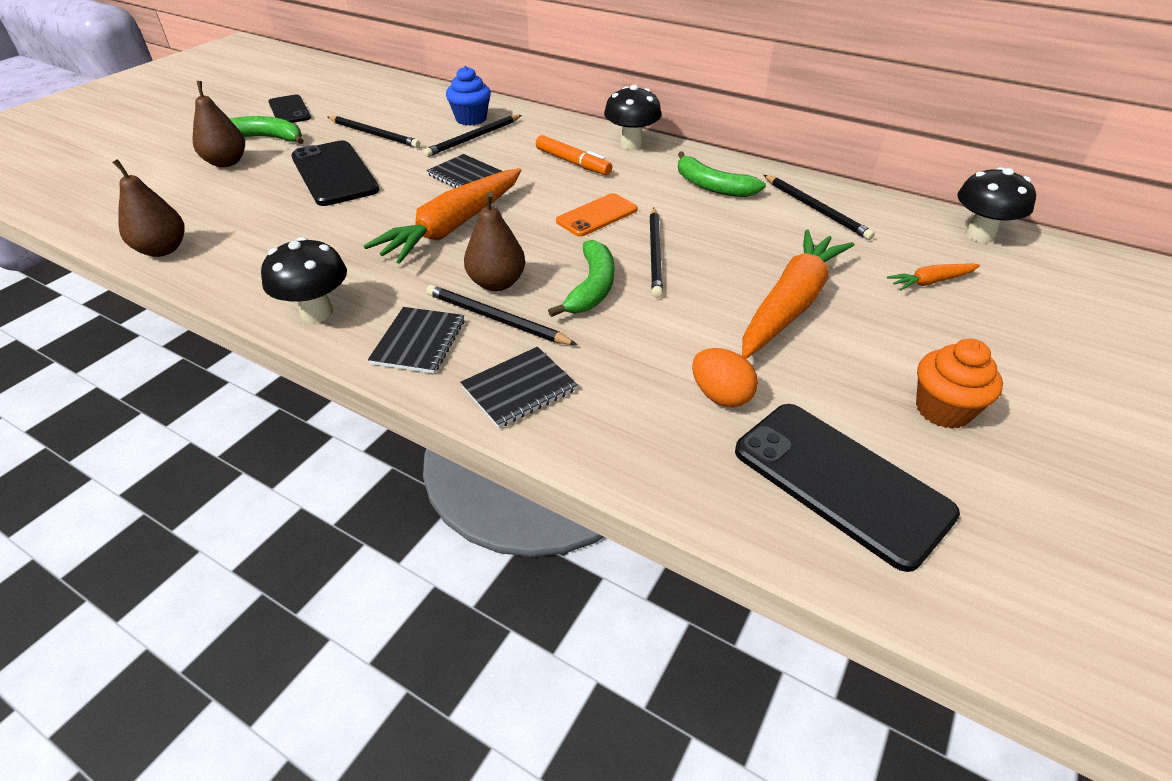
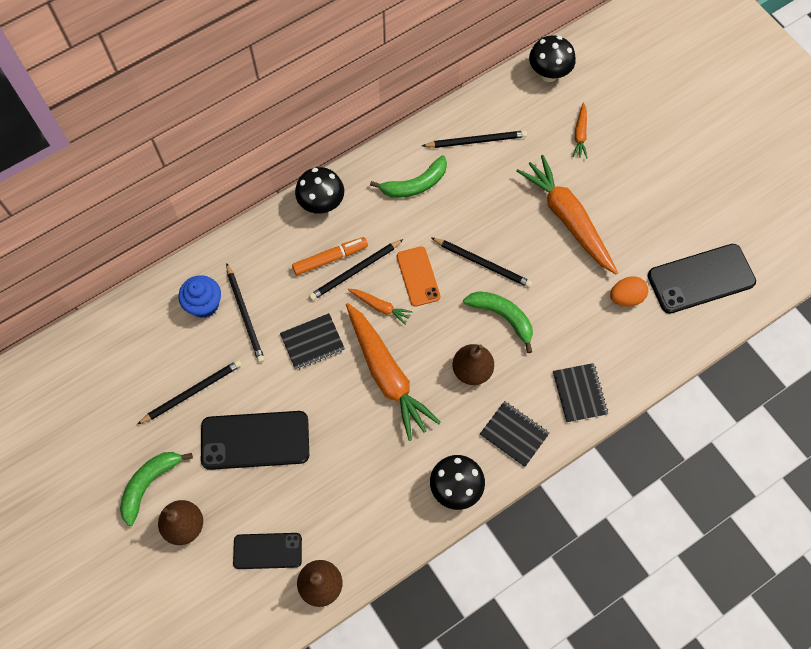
camera: 65 degrees left, 25 degrees up
black phone [268,94,311,123] -> black phone moved to [233,533,302,569]
black pencil [426,285,577,345] -> black pencil moved to [309,239,404,301]
orange cupcake [916,339,1003,429] -> none
none -> orange carrot [348,289,413,325]

